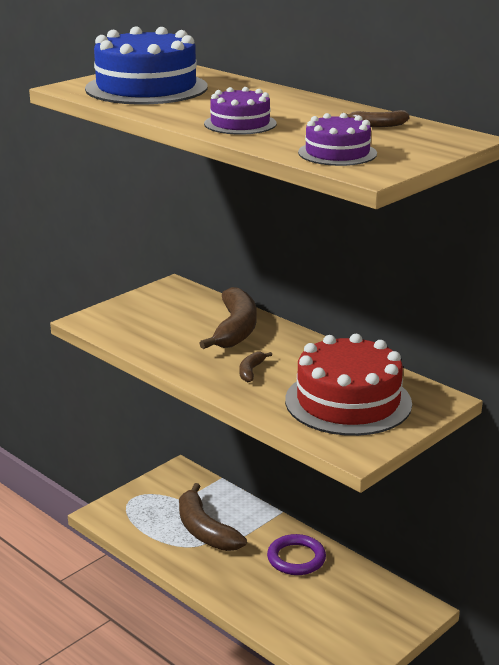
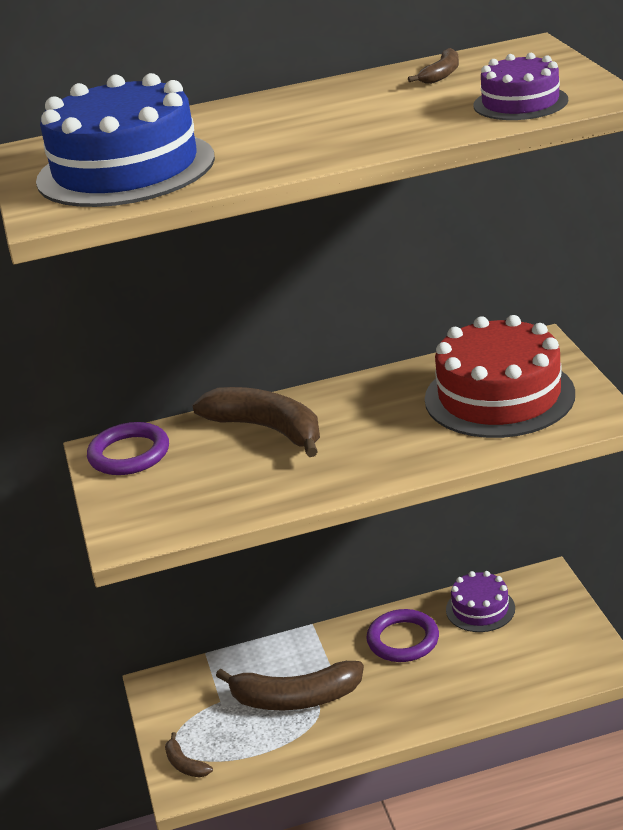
camera: 55 degrees left, 5 degrees up
purple cake [204,87,277,135] -> purple cake moved to [446,571,515,632]
brown banana [239,352,272,382] -> brown banana moved to [165,732,213,777]
none -> purple ring [87,422,169,475]

